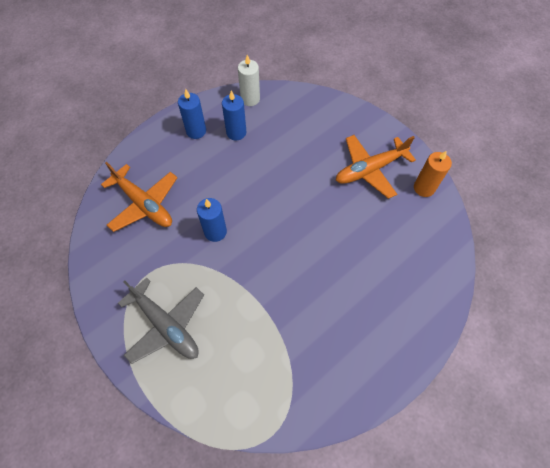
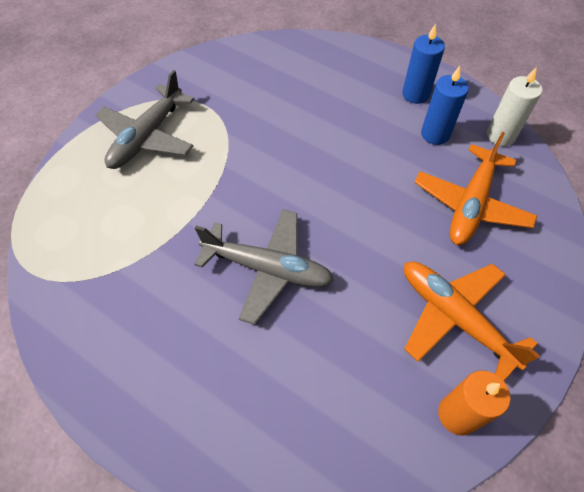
camera: 75 degrees right, 5 degrees down
orange plane [101,162,177,232] -> orange plane moved to [414,132,537,245]
blue candle [197,198,227,242] -> none
none -> grey plane [194,209,334,325]

